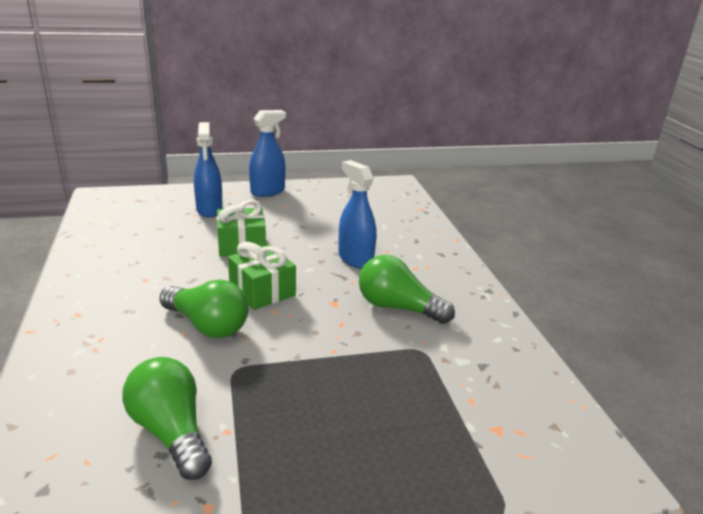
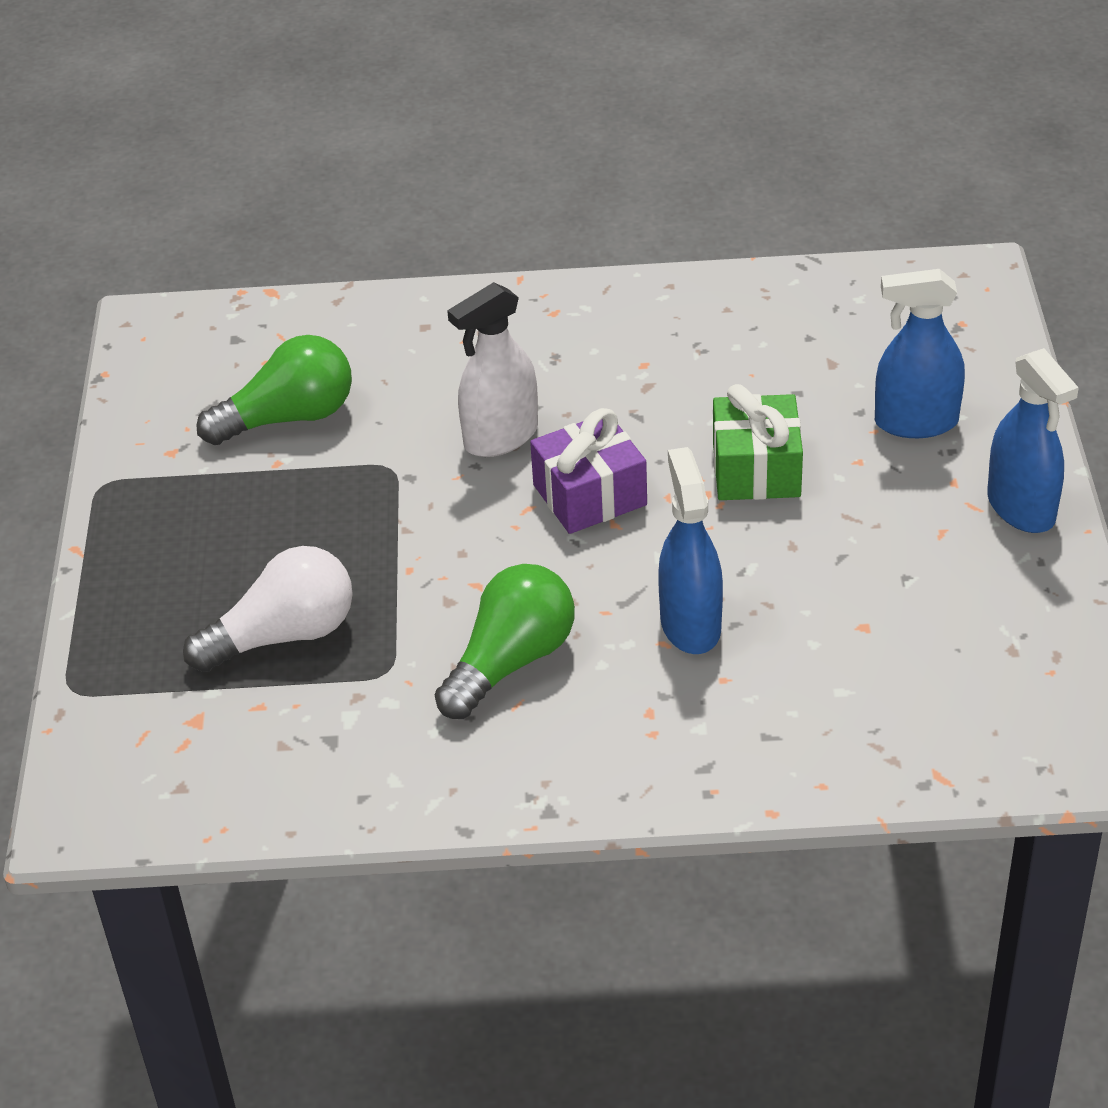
camera: 105 degrees right, 15 degrees up
green light bulb [159,279,248,338] -> white spray bottle [447,282,538,457]
green gift [228,242,296,310] -> purple gift [530,408,647,534]
blue spray bottle [338,160,376,269] -> blue spray bottle turned 75 degrees counterclockwise [658,447,723,654]
none -> white light bulb [183,546,353,672]

